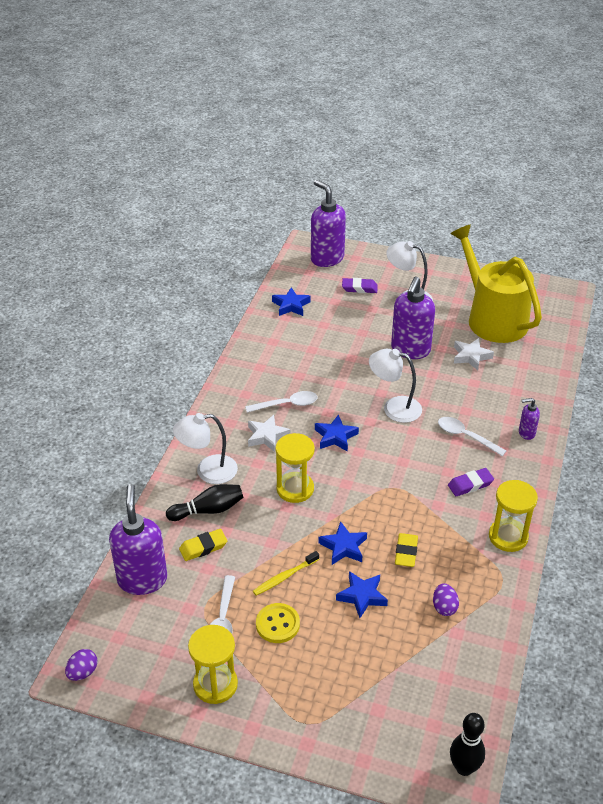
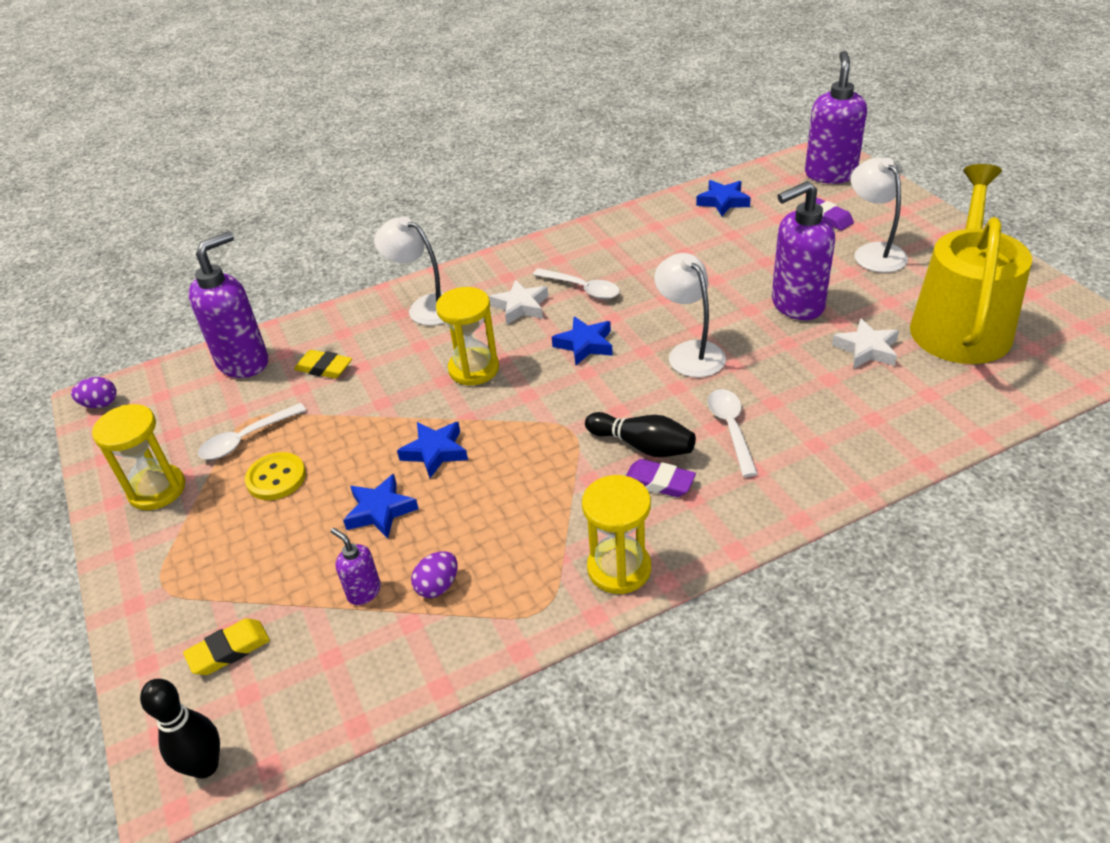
camera: 50 degrees right, 0 degrees up
black bowling pin [166,484,244,521] -> black bowling pin moved to [585,412,696,457]
yellow toothbrush [253,551,319,596] -> none
yellow eraser [395,533,418,567] -> yellow eraser moved to [183,619,270,675]
purple soap dispenser [519,398,540,440] -> purple soap dispenser moved to [331,528,381,605]

